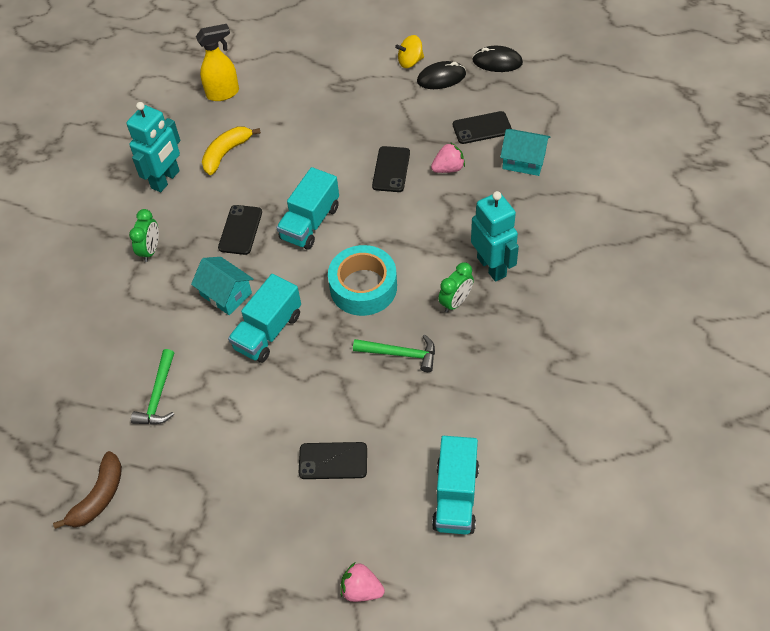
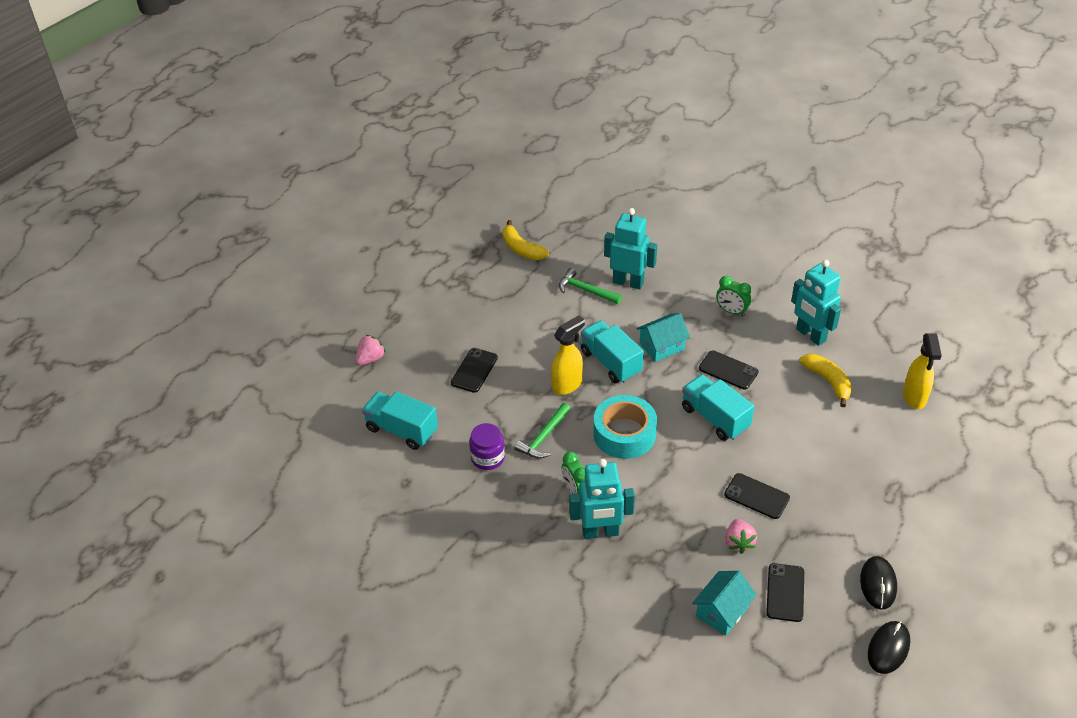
camera: 110 degrees right, 10 degrees down
brown banana [53,451,122,529] -> yellow banana [503,220,549,260]
yellow spinning top [395,35,424,68] -> none
none -> purple jar [469,423,505,470]
none -> yellow spray bottle [551,315,585,395]
none -> turquoise robot [604,208,657,290]

